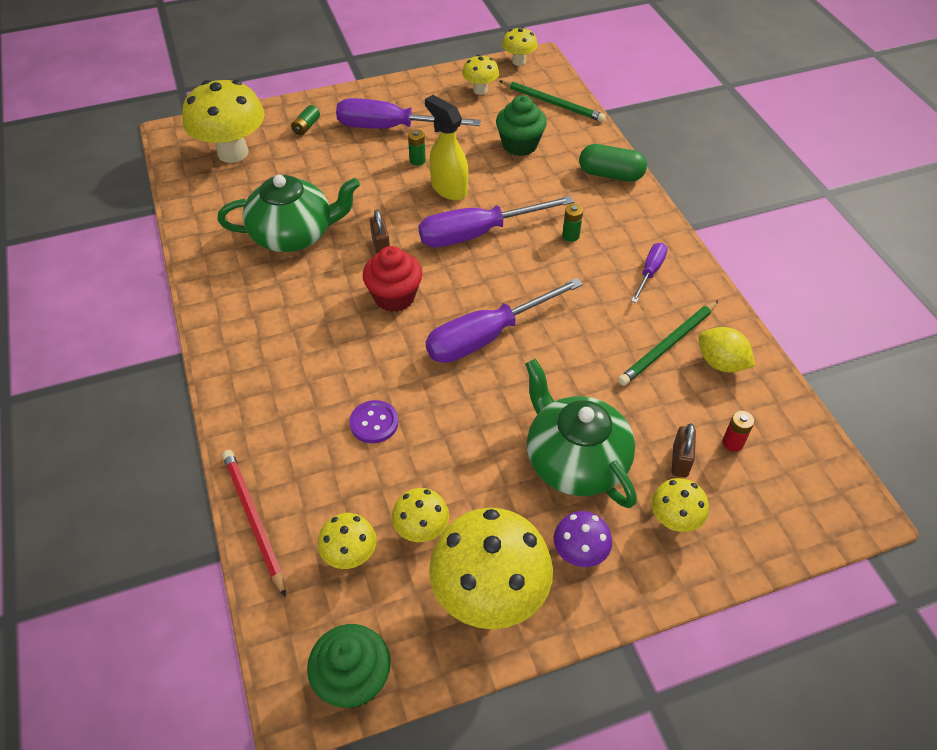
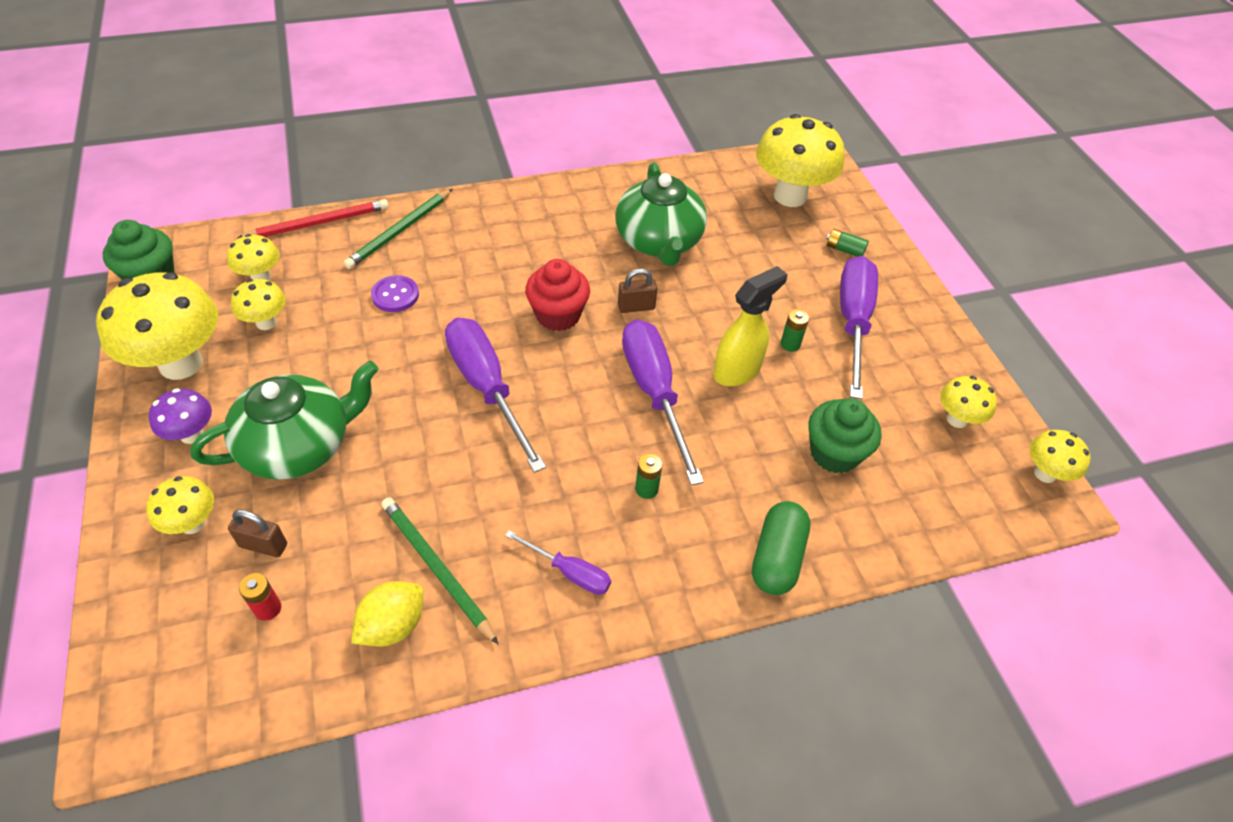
camera: 90 degrees right, 0 degrees up
green pencil [499,80,606,122] -> green pencil moved to [344,189,452,269]

